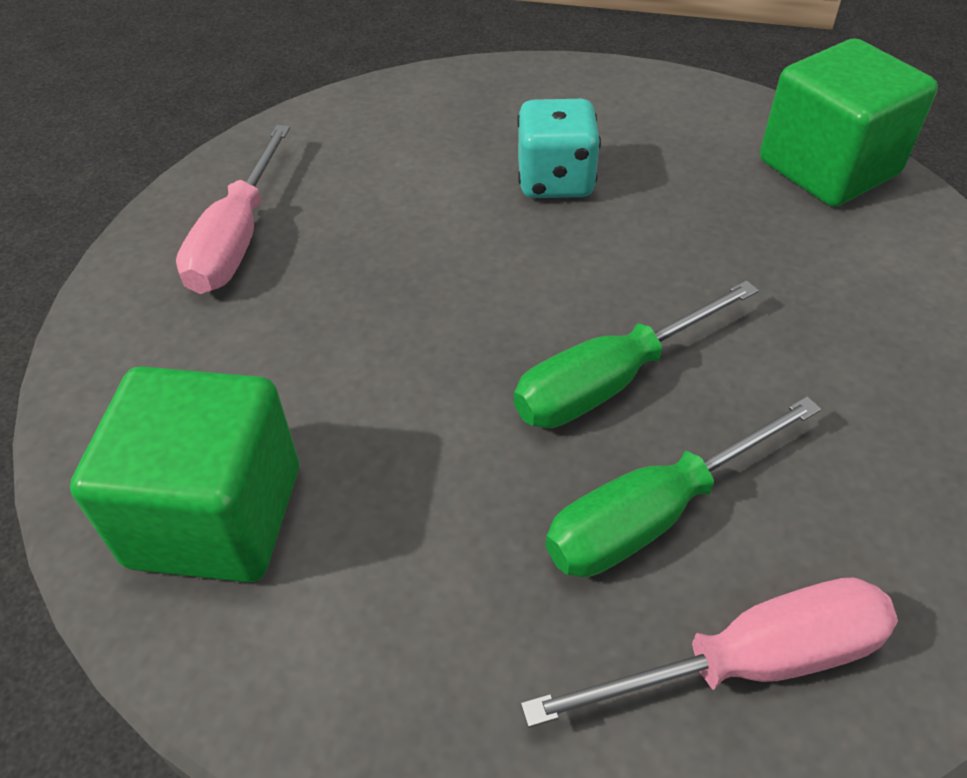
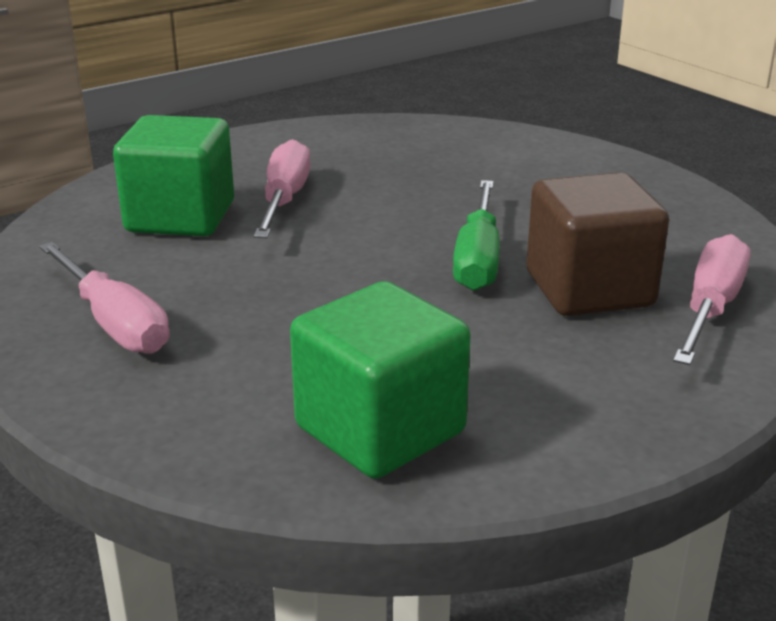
camera: 50 degrees left, 20 degrees down
turquoise dice [517,99,601,198] -> pink screwdriver [254,139,311,238]
green screwdriver [545,396,821,577] -> brown cube [527,172,669,316]
green cube [760,39,938,207] -> green cube moved to [113,115,234,236]

